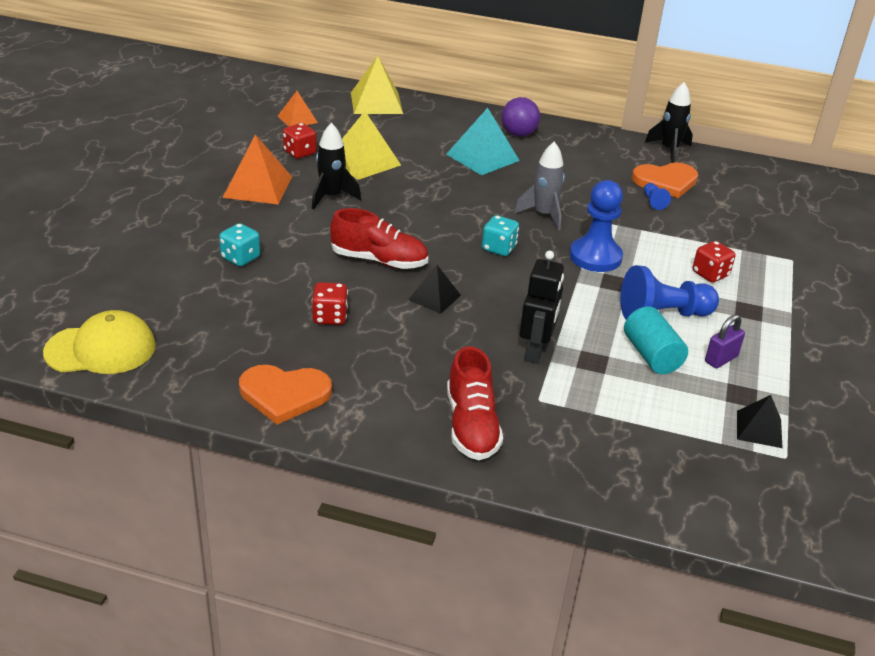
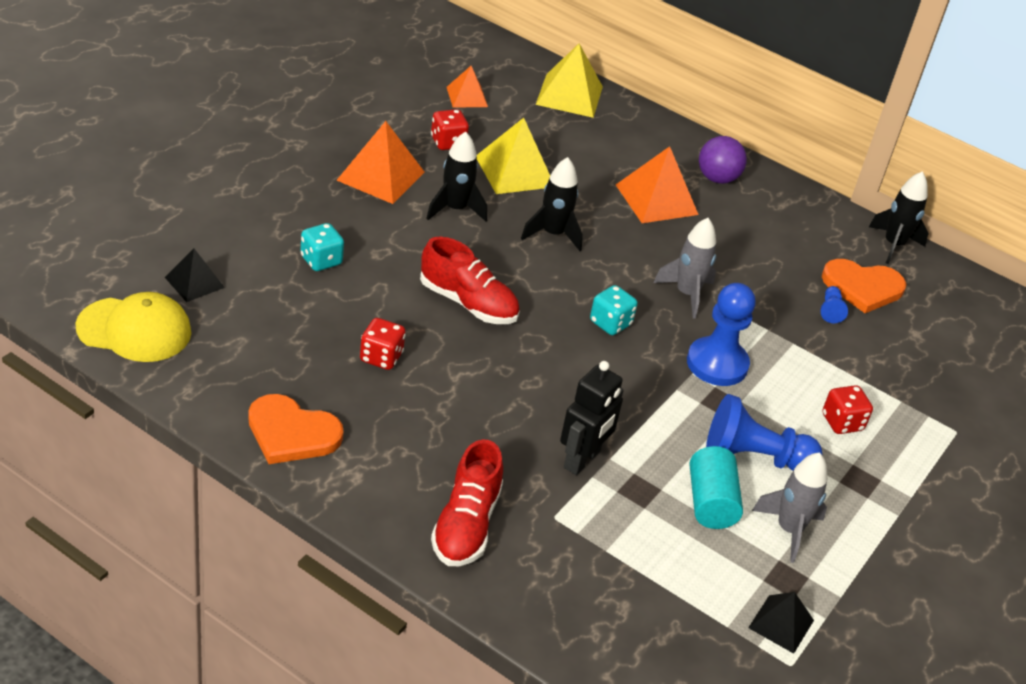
camera: 15 degrees right, 5 degrees up
black pyramid [408,265,461,314] -> black pyramid moved to [165,249,225,302]
turquoise pyramid [447,108,520,175] -> orange pyramid [616,146,699,223]
purple padlock [705,314,745,368] -> grey rocket [752,452,828,563]
none -> black rocket [521,157,583,251]

